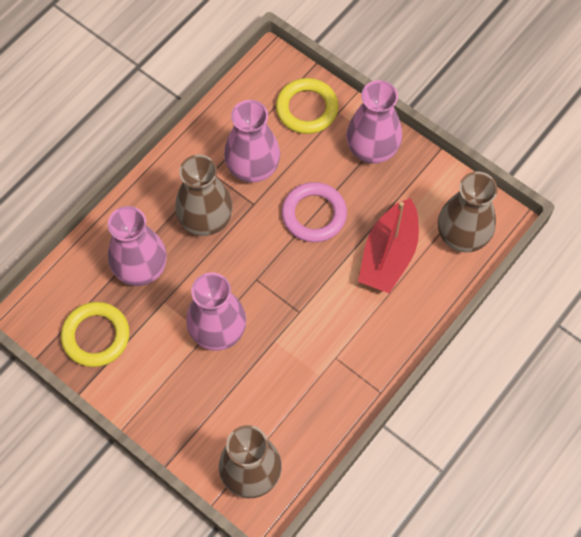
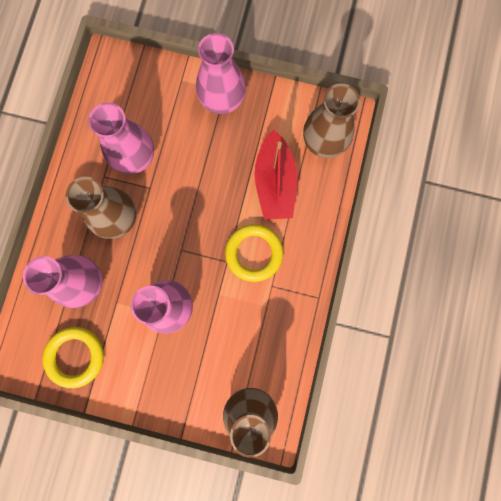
camera: 25 degrees left, 15 degrees up
yellow ring [276,78,339,134] -> yellow ring moved to [225,224,283,282]
pink ring [282,182,347,242] -> none

